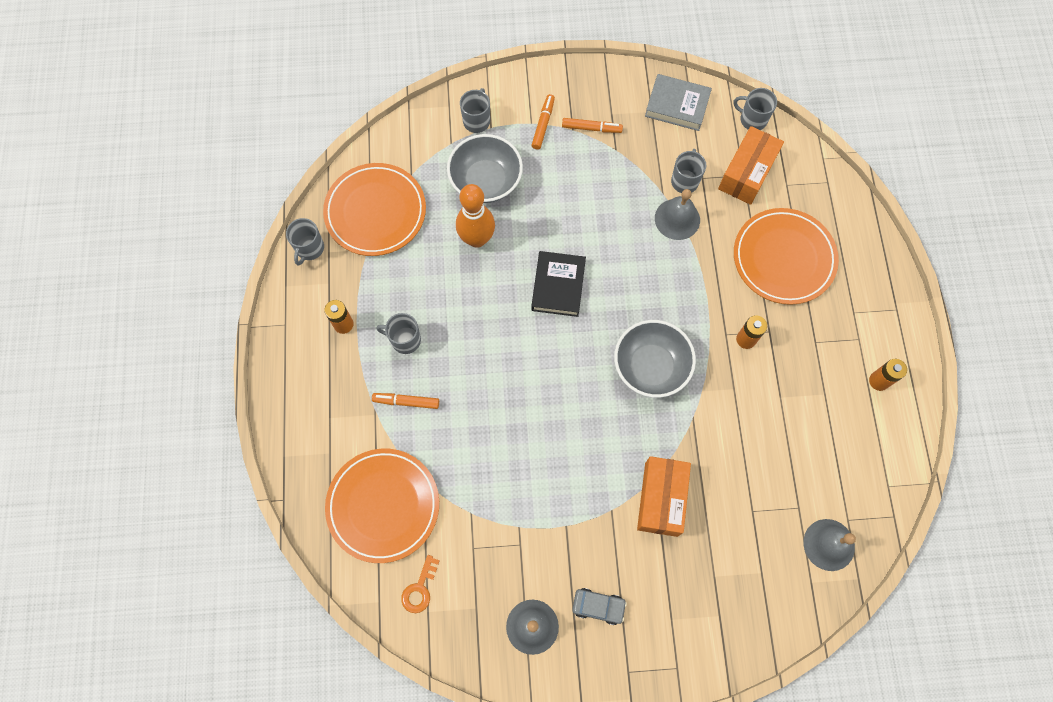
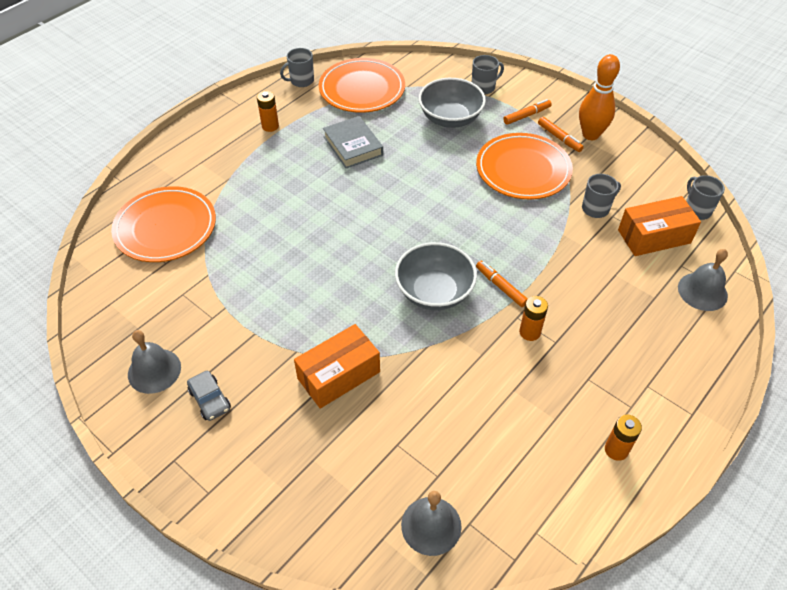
camera: 45 degrees right, 20 degrees down
orange marker [372,393,439,409] -> orange marker moved to [476,261,528,307]
grey mug [376,313,421,354] -> none
orange key [401,555,440,613] -> none
orange bowling pin [456,184,495,248] -> orange bowling pin moved to [579,54,620,140]
black book [531,251,586,317] -> none
grey book [645,74,712,131] -> grey book moved to [323,116,383,169]
grey bell [655,189,700,240] -> grey bell moved to [678,249,728,311]
orange plate [734,208,839,305] -> orange plate moved to [476,133,573,199]

